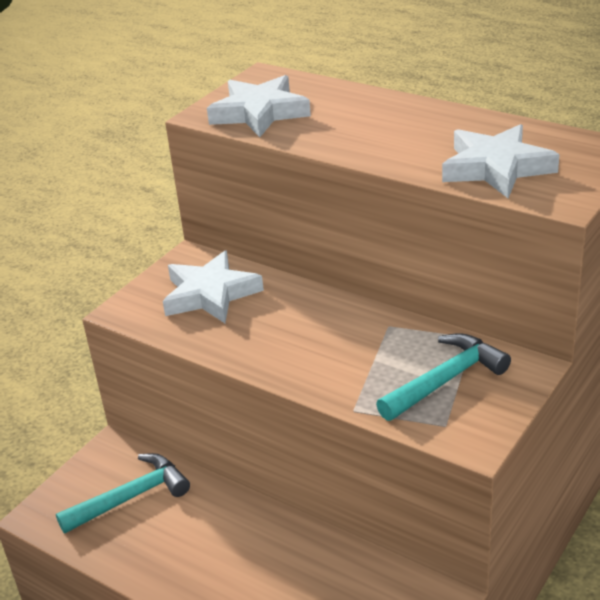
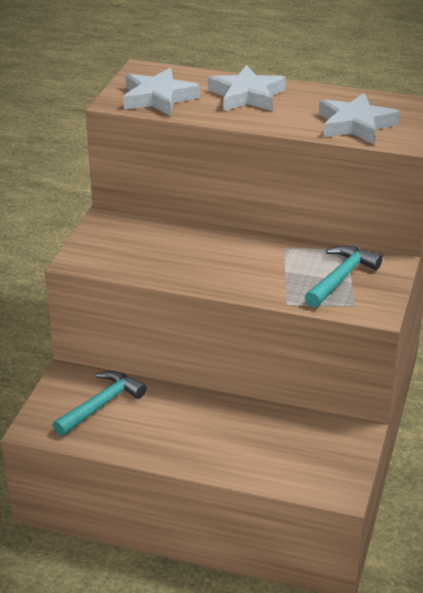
camera: 20 degrees left, 0 degrees up
white star [163,250,264,323] -> white star moved to [208,65,286,111]

